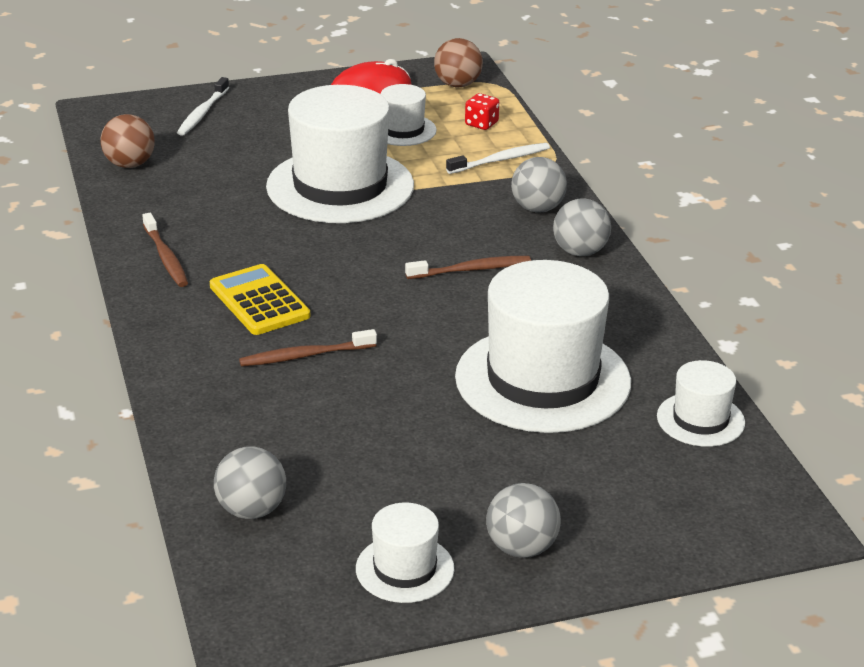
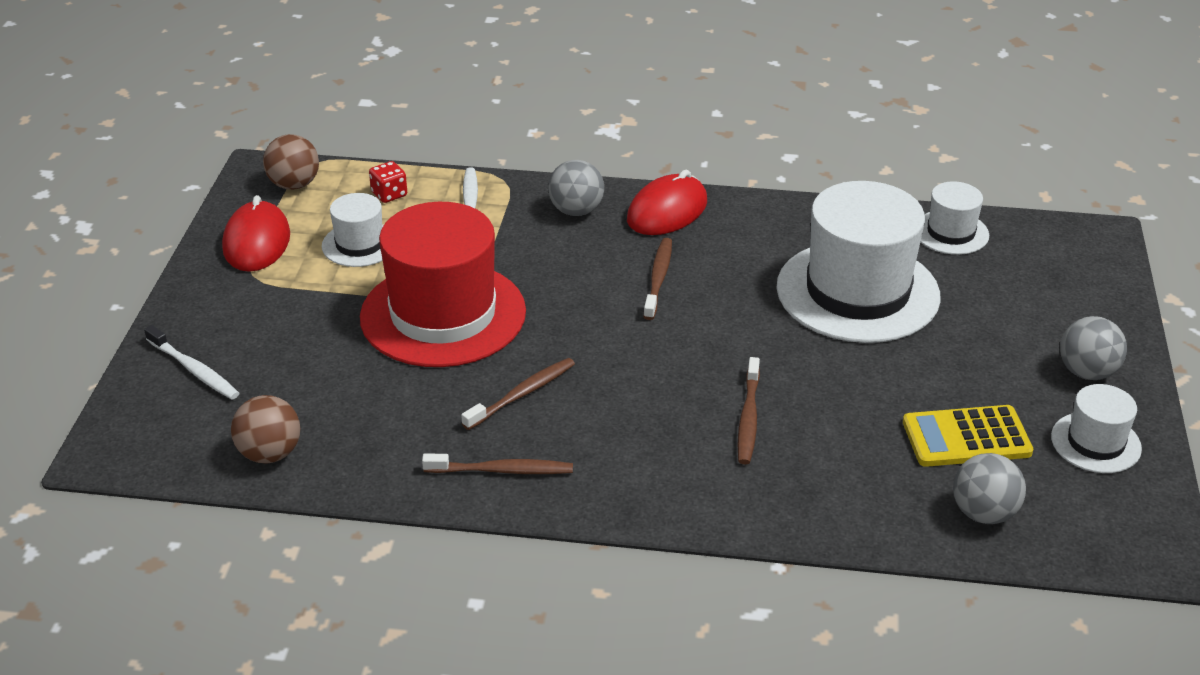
camera: 65 degrees left, 5 degrees up
yellow calculator [210,264,310,335] -> yellow calculator moved to [903,405,1033,467]
white hat [266,85,414,223] -> red hat [360,202,526,367]
grey ball [553,198,611,256] -> red mouse [627,170,707,235]
none -> brown toothbrush [461,358,575,430]

